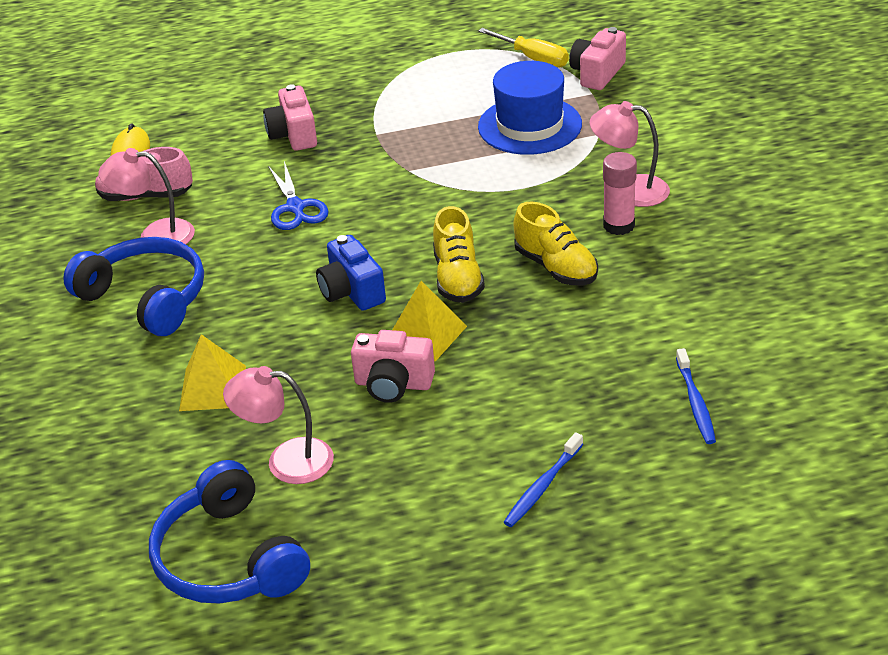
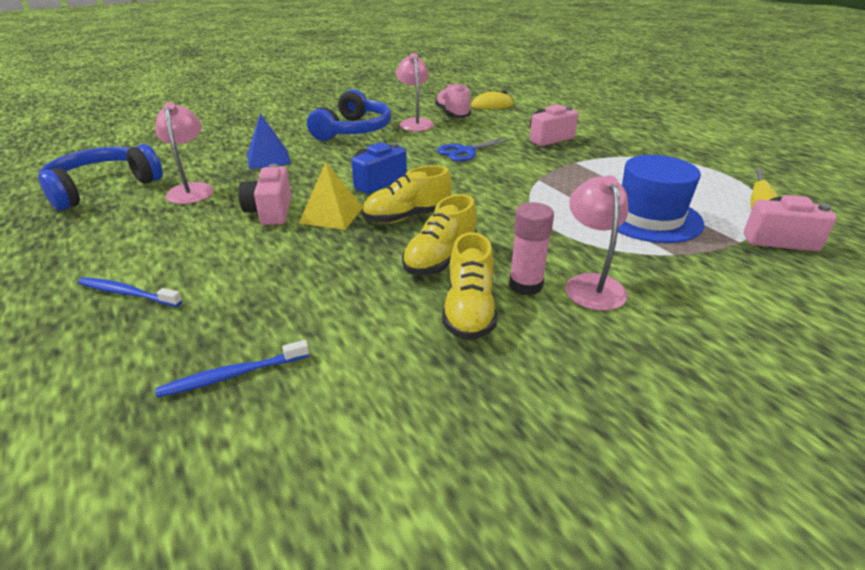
camera: 70 degrees right, 5 degrees down
yellow pyramid [179,334,246,411] -> blue pyramid [247,113,291,169]
none -> yellow shoe [442,232,497,340]

